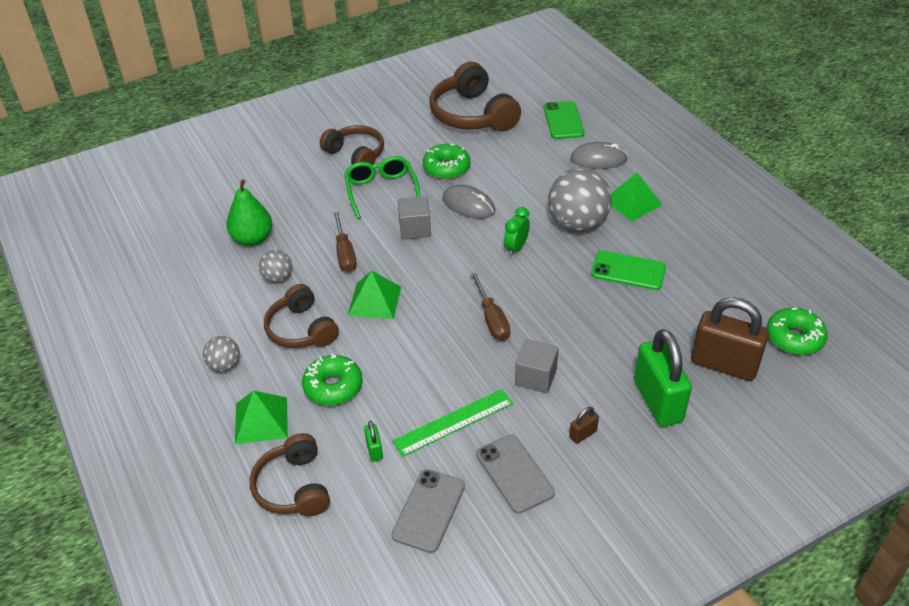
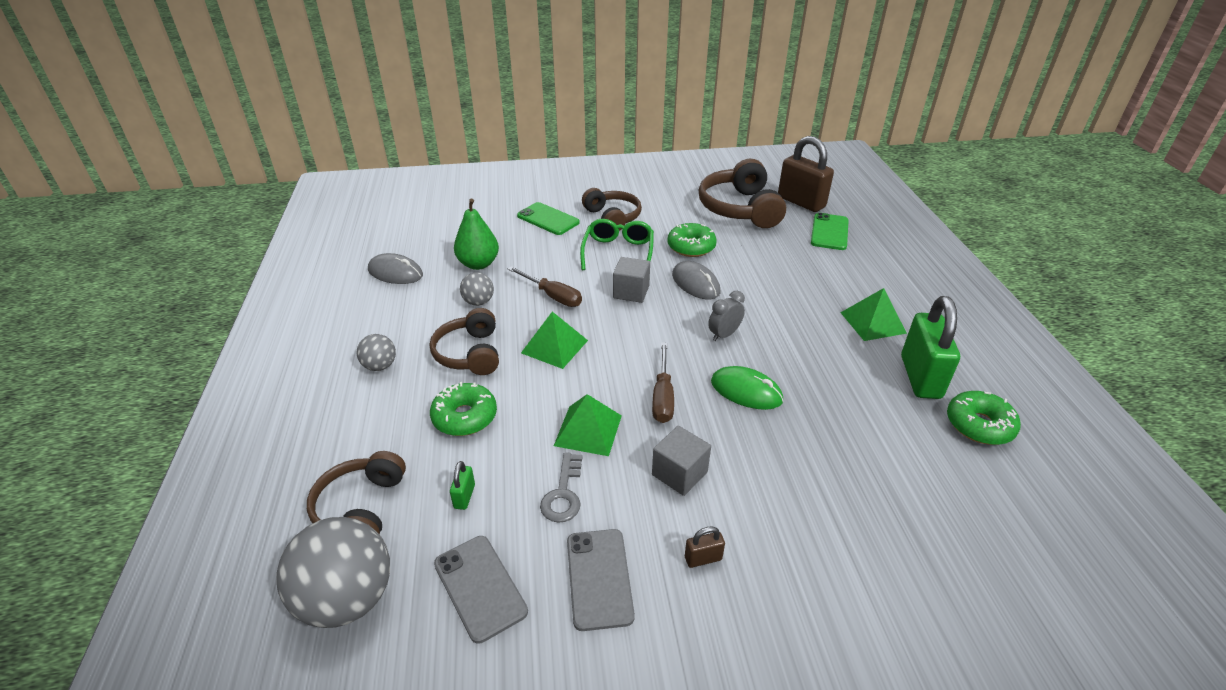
camera: 20 degrees right, 5 degrees down
green pyramid [235,390,288,444] -> green pyramid moved to [554,394,622,456]
brown screwdriver [333,209,357,272] -> brown screwdriver turned 60 degrees counterclockwise [508,266,582,307]
green ruler [392,389,513,457] -> grey key [540,452,583,523]
grey phone [392,469,465,553] -> grey phone turned 75 degrees counterclockwise [434,536,528,644]
green clock [504,207,530,256] -> grey clock [708,291,745,341]
grey ball [548,168,612,232] -> grey ball moved to [277,517,390,628]
grey mouse [570,142,628,169] -> grey mouse moved to [368,253,423,284]
green phone [591,251,666,290] -> green phone moved to [517,202,580,235]
green padlock [634,329,692,427] -> green padlock moved to [901,296,960,399]
brown padlock [691,297,769,381] -> brown padlock moved to [778,136,834,212]
green donut [767,308,828,355] -> green donut moved to [947,391,1021,445]
none -> green mouse [711,366,783,410]

